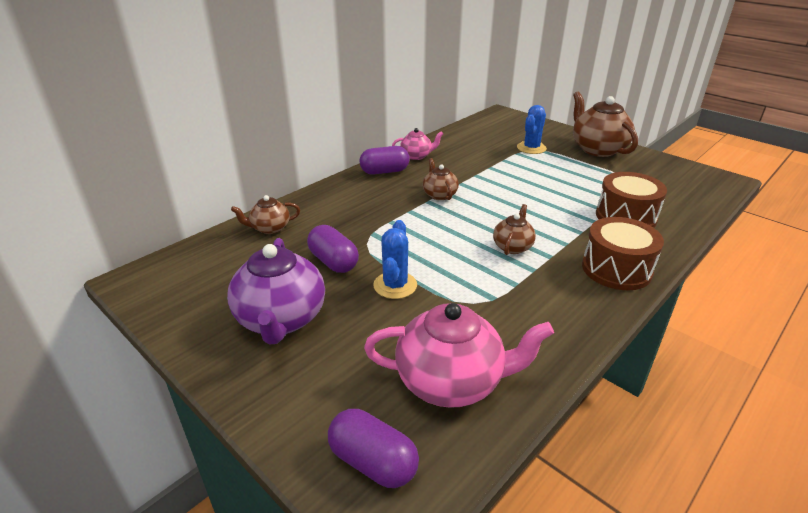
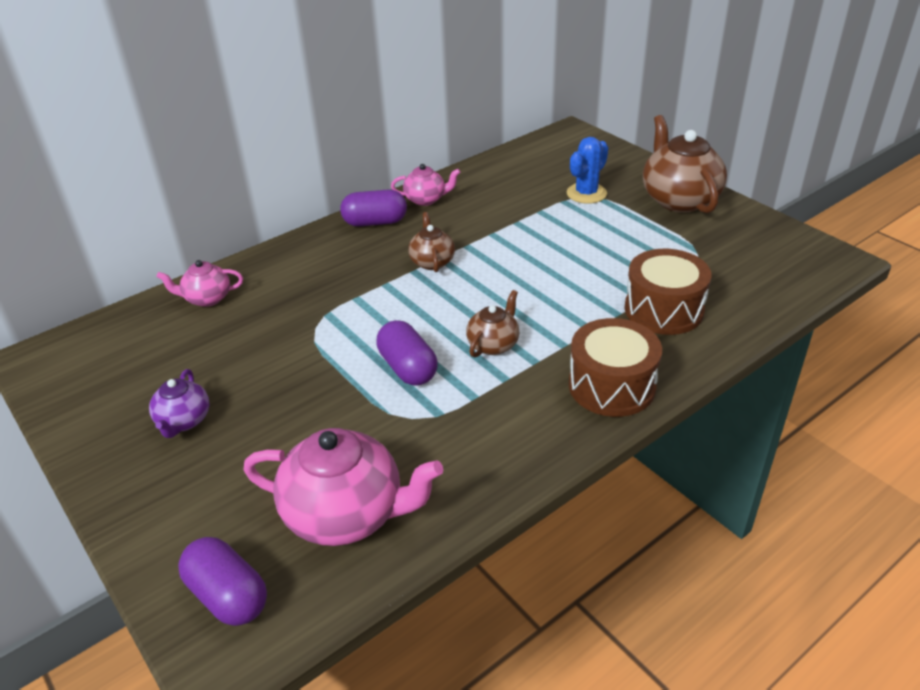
camera: 10 degrees right, 5 degrees up
purple teapot [227,238,325,344] -> purple teapot [149,369,209,438], size x0.53
brown teapot [231,195,300,234] -> pink teapot [156,260,243,307]
purple capsule [307,225,359,273] -> purple capsule moved to [376,320,438,386]
blue cactus [373,220,417,299] -> none

